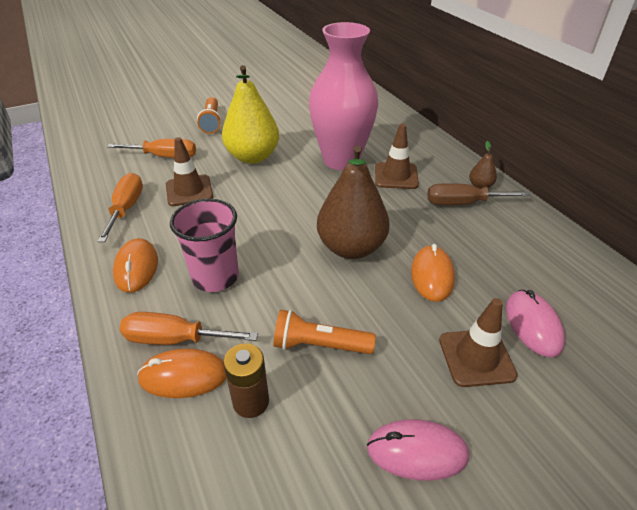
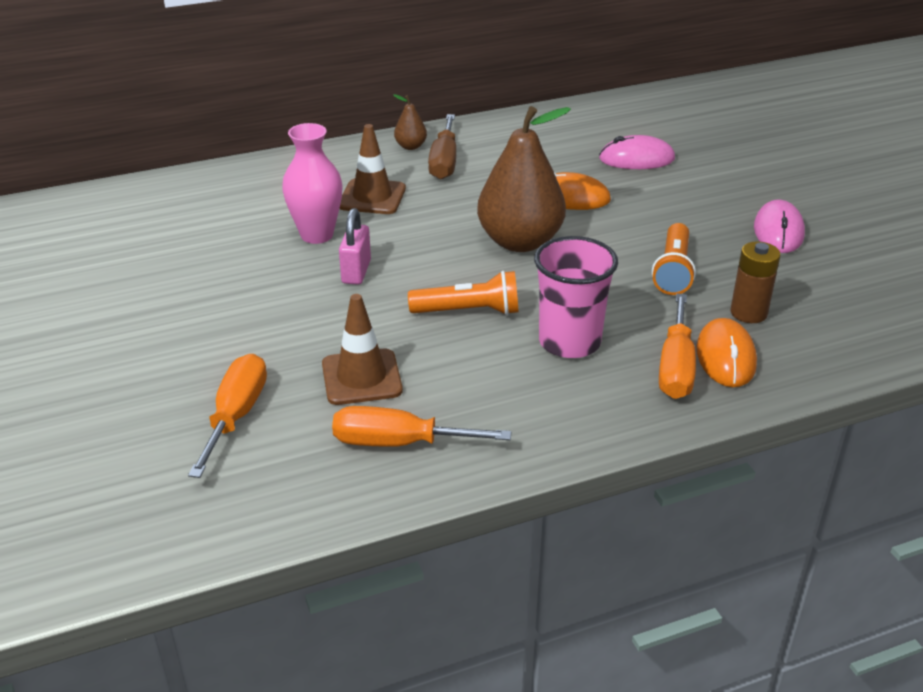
camera: 85 degrees left, 5 degrees down
orange mouse [113,238,158,293] -> none
orange flashlight [197,97,222,134] -> orange flashlight moved to [408,271,518,315]
yellow pear [222,65,279,164] -> none
pink vase [309,22,378,170] -> pink vase [282,123,343,244], size x0.59
brown traffic cone [439,298,518,387] -> none
none -> pink padlock [339,208,371,285]

